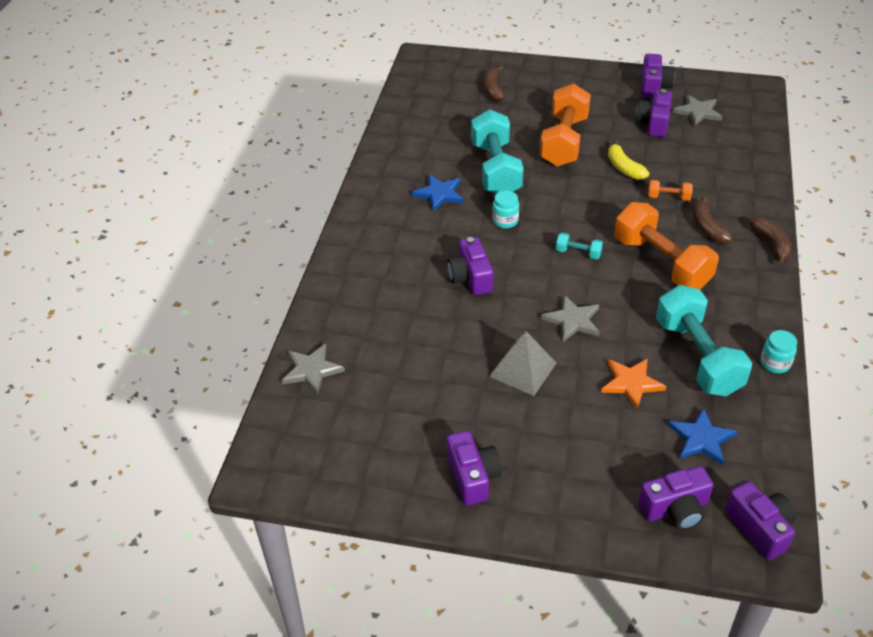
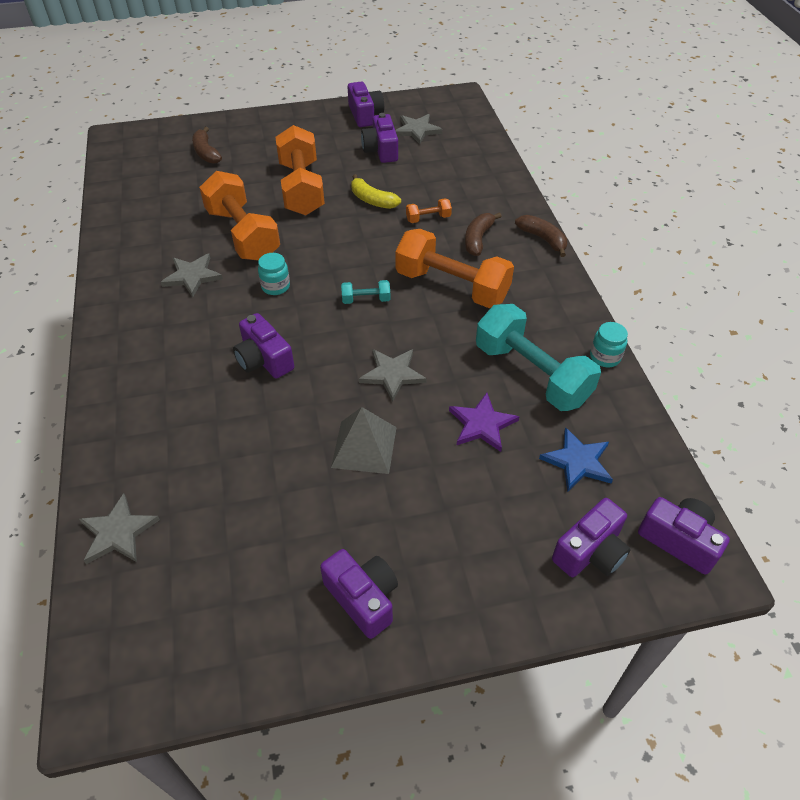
camera: 25 degrees left, 5 degrees up
blue star [412,174,464,211] -> grey star [161,254,223,297]
turquoise dumbbell [471,109,524,194] -> orange dumbbell [199,171,280,261]
orange star [601,358,667,409] -> purple star [449,393,519,452]
brown banana [693,197,732,243] -> brown banana turned 60 degrees clockwise [465,212,502,256]

